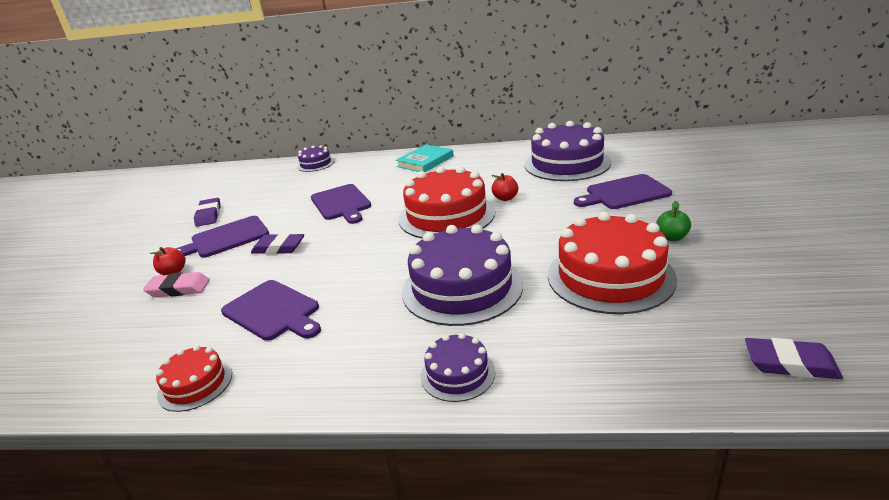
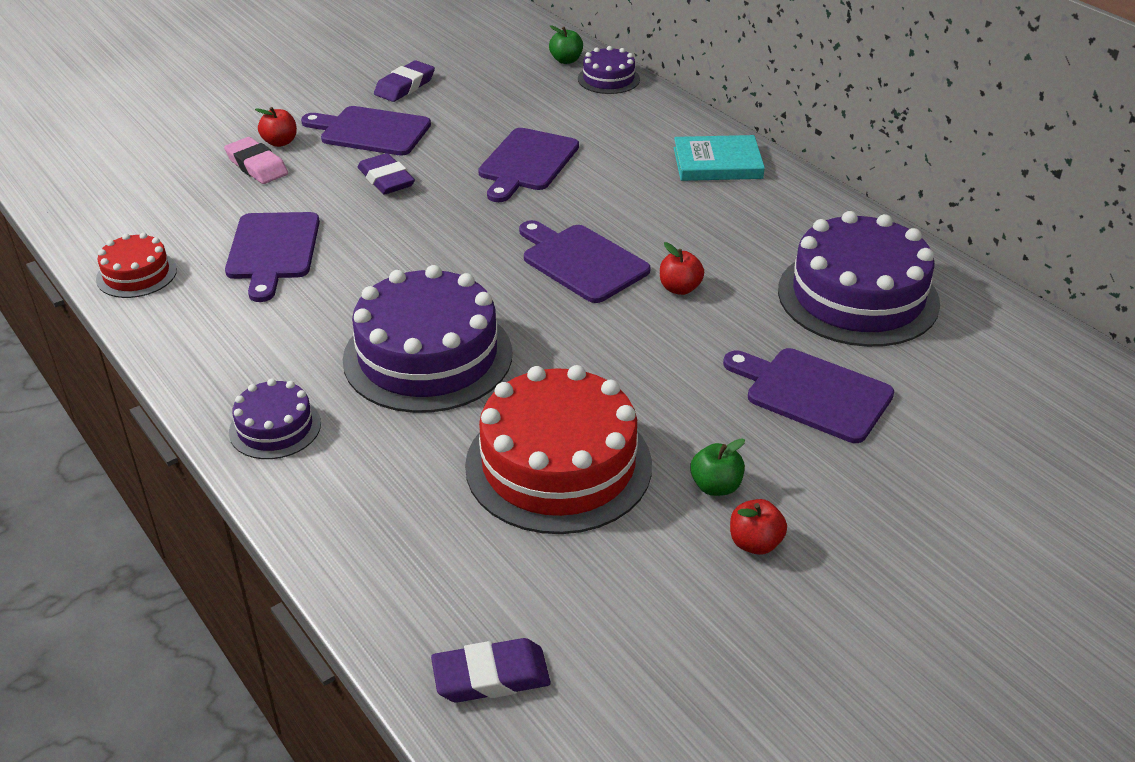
camera: 45 degrees right, 10 degrees up
red cake [399,166,495,239] -> purple cutting board [519,220,651,303]
purple eraser [745,338,843,379] -> purple eraser turned 75 degrees counterclockwise [431,638,551,703]
none -> green apple [549,25,583,64]
none -> red apple [730,499,787,555]

